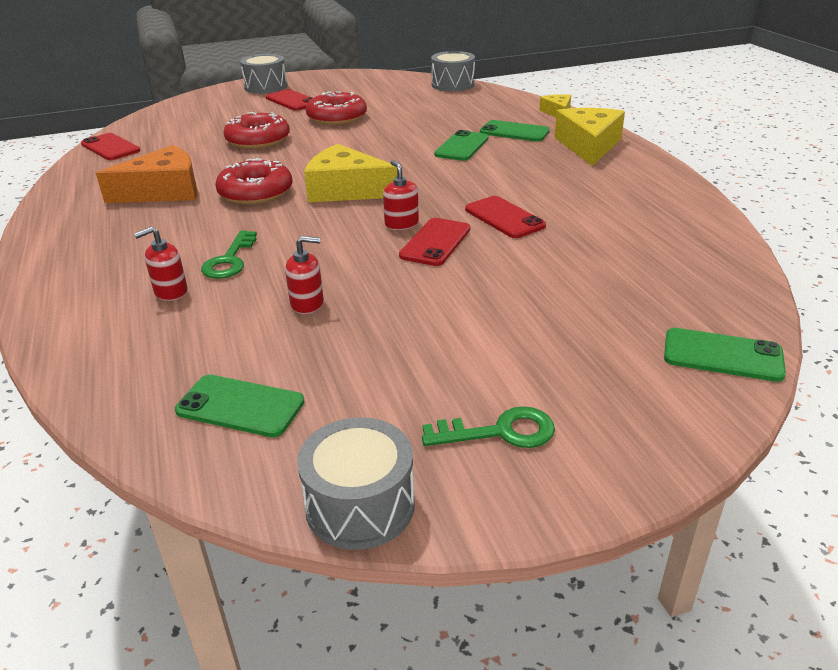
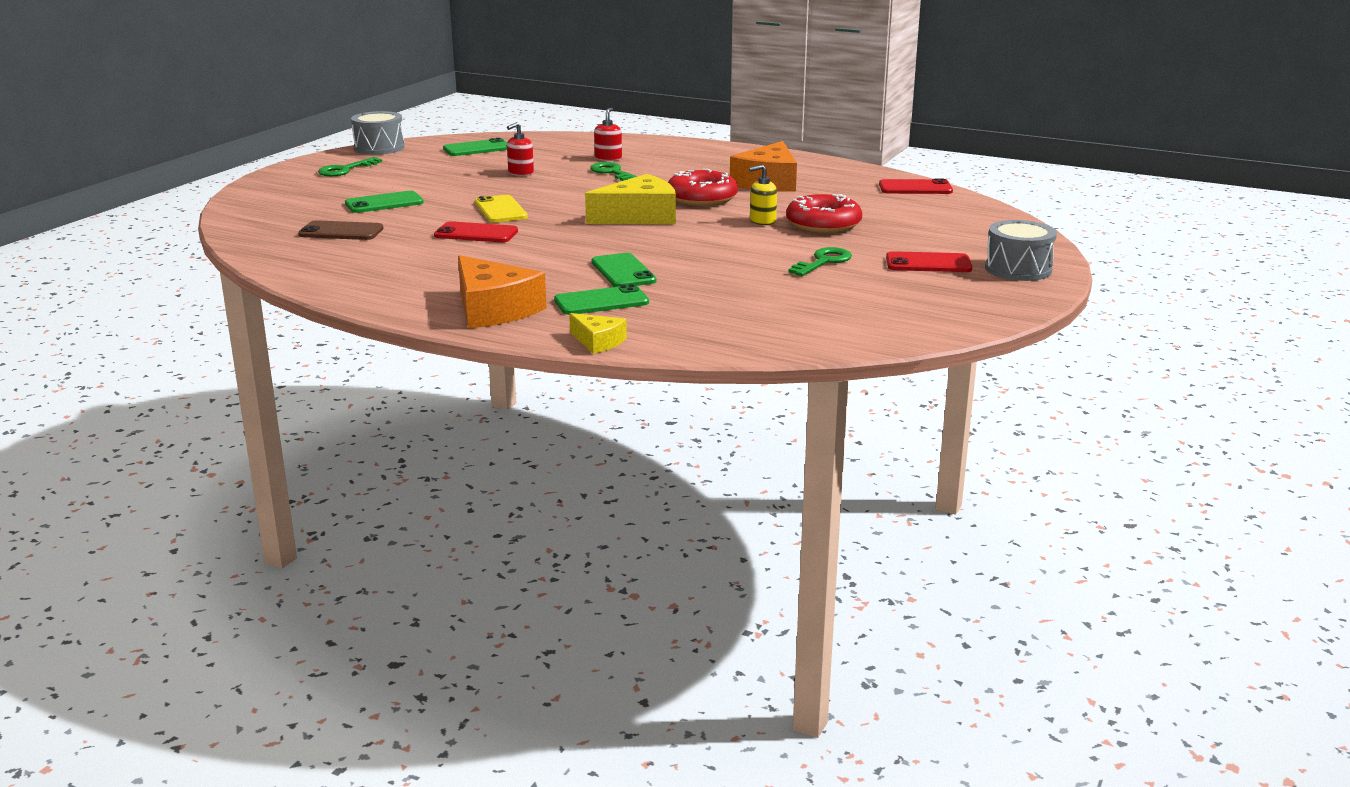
camera: 135 degrees right, 10 degrees down
red donut [306,91,367,125] -> green key [788,247,852,276]
red soap dispenser [383,160,419,230] -> none
red phone [399,218,470,266] -> yellow phone [475,195,528,222]
grey drum [431,51,475,92] -> none
yellow cheese [554,108,625,166] -> orange cheese [458,255,546,329]
green phone [664,328,786,382] -> green phone moved to [345,191,424,213]
none -> brown phone [298,220,384,240]
none -> yellow soap dispenser [749,165,777,225]

